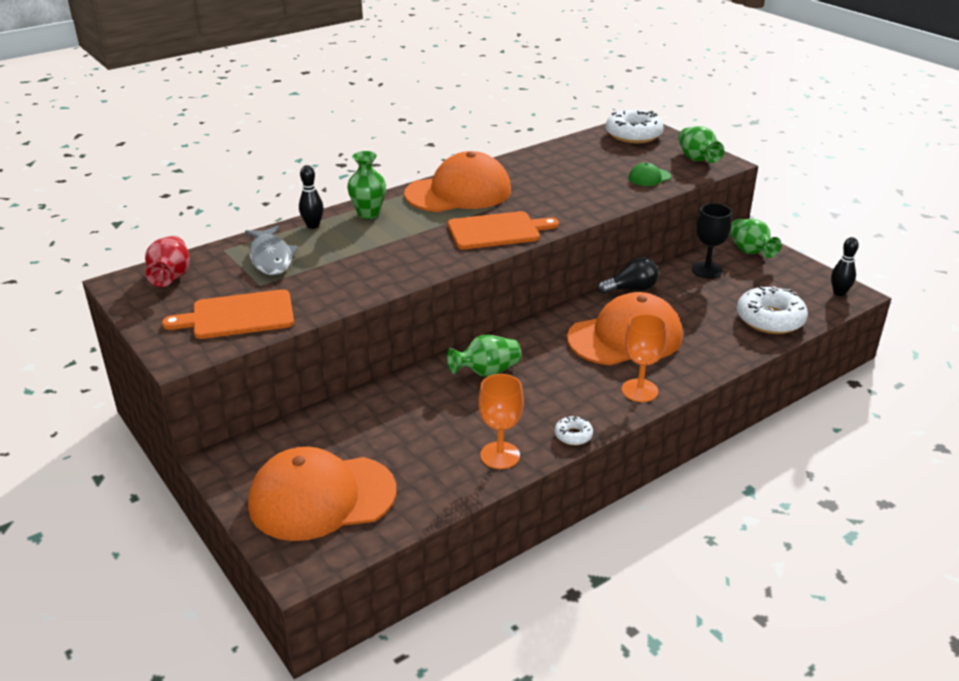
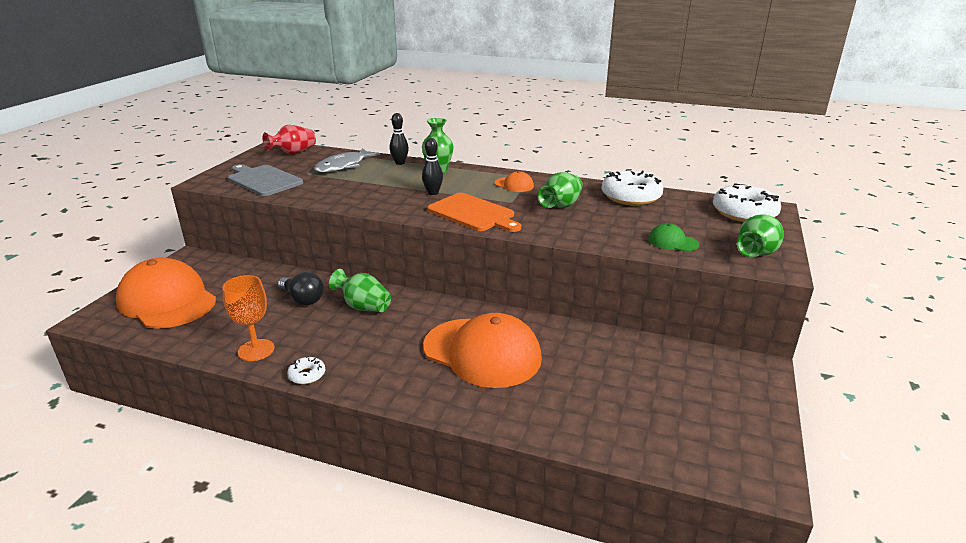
camera: 55 degrees right, 5 degrees down
orange cutting board [162,289,294,339] -> grey cutting board [228,164,303,196]
orange cap [404,151,511,212] -> orange cap [494,171,534,192], size x0.42
black light bulb [598,257,658,294] -> black light bulb moved to [278,272,324,305]
orange goblet [622,314,667,402] -> none
black goblet [691,203,732,278] -> none
green vase [730,219,781,258] -> green vase moved to [538,172,582,208]
white donut [737,286,808,334] -> white donut moved to [601,169,663,206]
black bowling pin [831,237,859,296] -> black bowling pin moved to [422,138,443,195]

